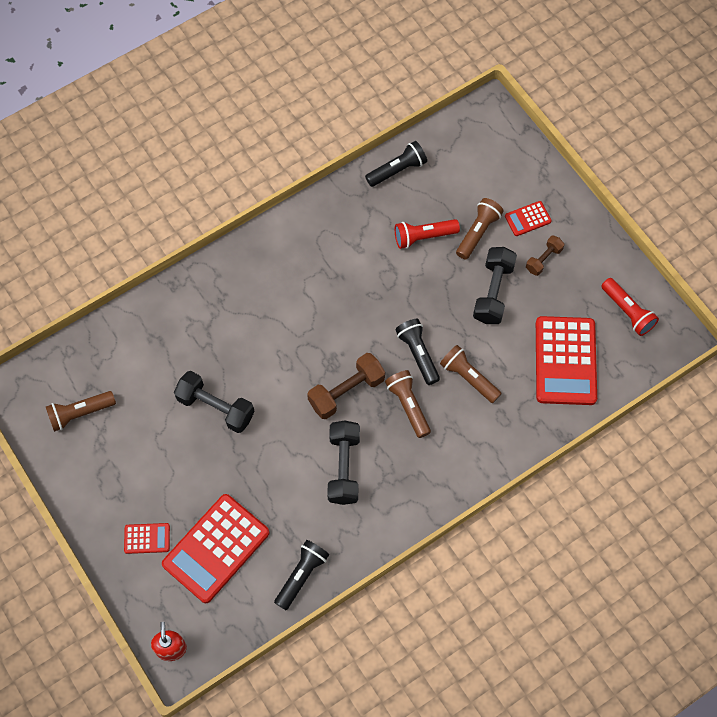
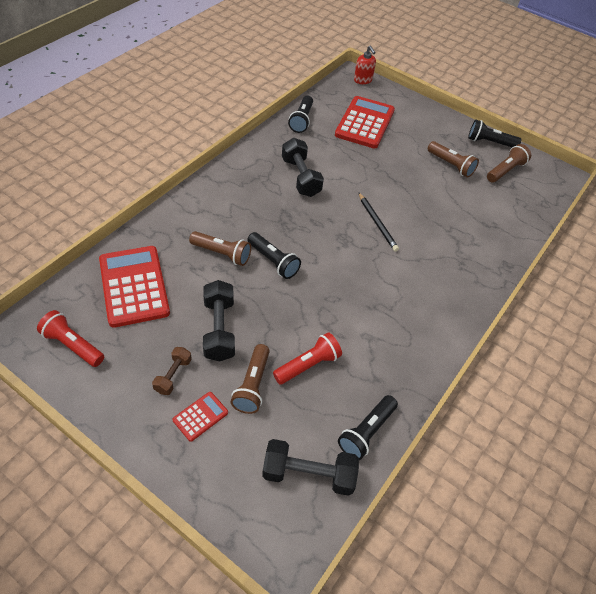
camera: 155 degrees right, 15 degrees down
red calculator [124,523,170,554] -> none
black dumbbell [174,371,255,433] -> black dumbbell moved to [262,439,359,496]
brown dumbbell [307,353,385,419] -> none
brown flashlight [385,370,431,438] -> brown flashlight moved to [428,141,479,178]
none -> black pencil [358,192,399,252]
none -> black flashlight [468,120,521,147]

